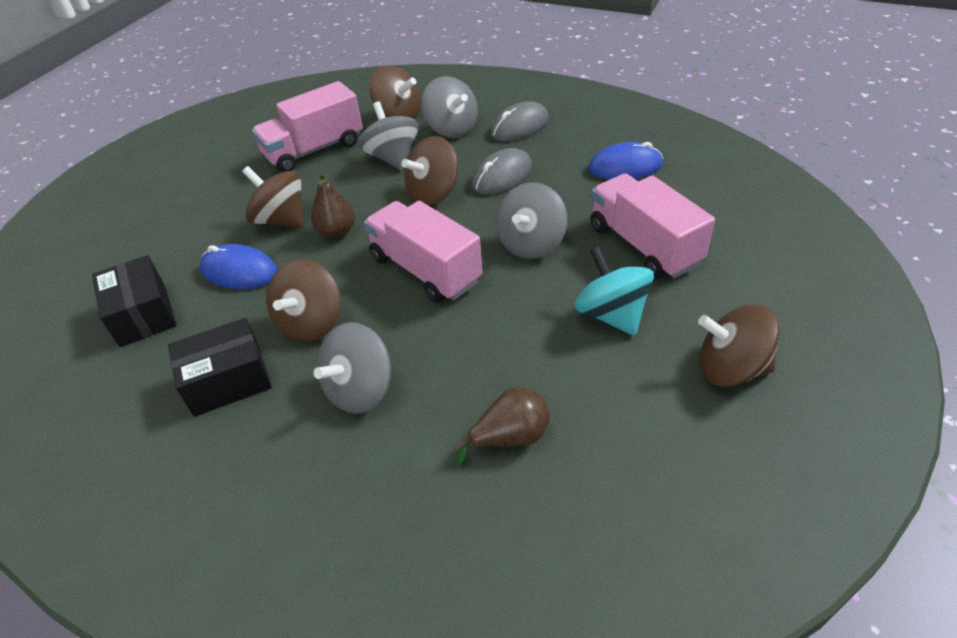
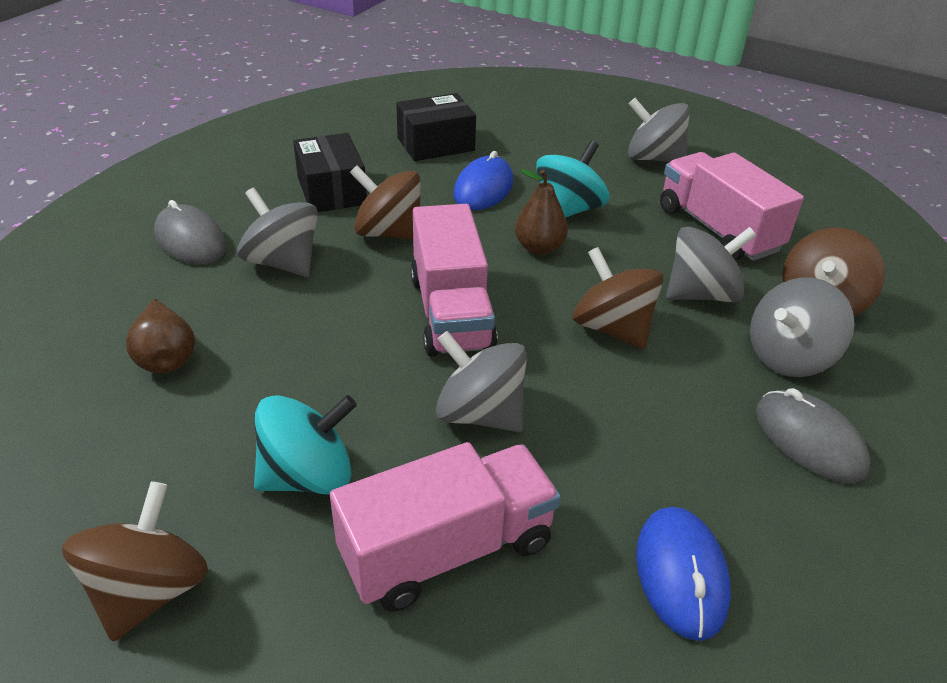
camera: 90 degrees right, 5 degrees down
brown spinning top [242,166,304,228] -> turquoise spinning top [536,141,609,218]
pink truck [364,201,483,303] -> pink truck turned 120 degrees clockwise [411,204,498,357]
grey mouse [472,148,532,195] -> grey mouse moved to [154,200,227,265]
none -> grey spinning top [628,98,690,162]

